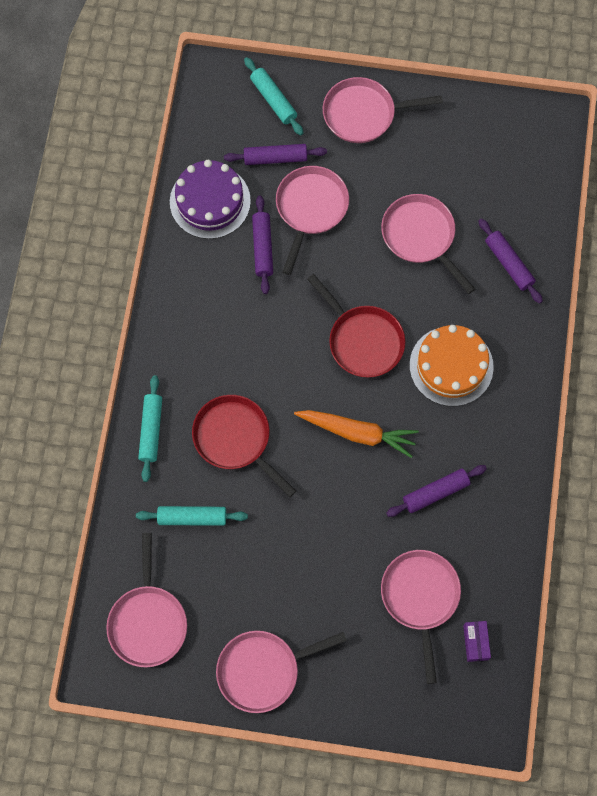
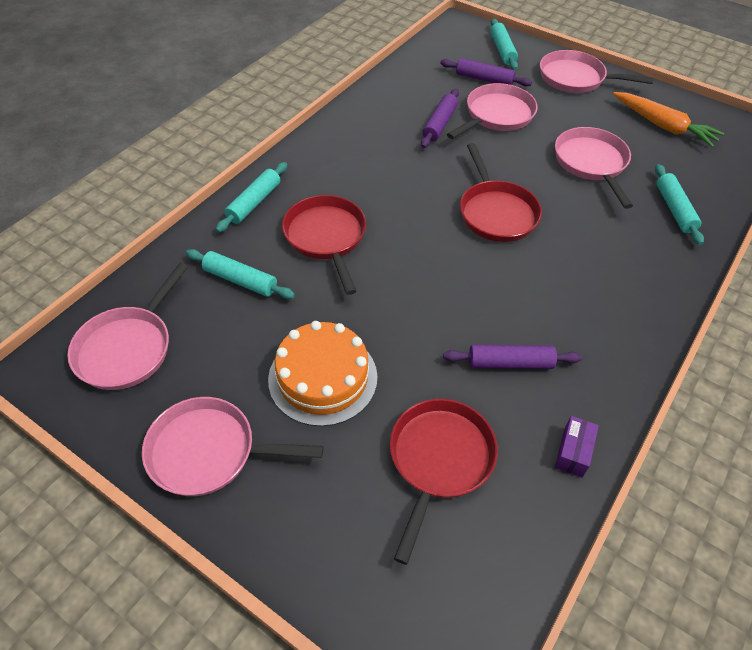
camera: 25 degrees right, 20 degrees down
purple cake [170,160,251,239] -> none
orange carrot [294,410,419,458] -> orange carrot moved to [613,92,724,147]
pink pan [381,550,461,684] -> red pan [390,399,498,565]
orange cake [410,325,494,406] -> orange cake moved to [268,321,377,426]
purple box [463,621,491,662] -> purple box moved to [555,416,599,478]
purple rolling pin [479,218,543,304] -> turquoise rolling pin [655,164,704,245]

